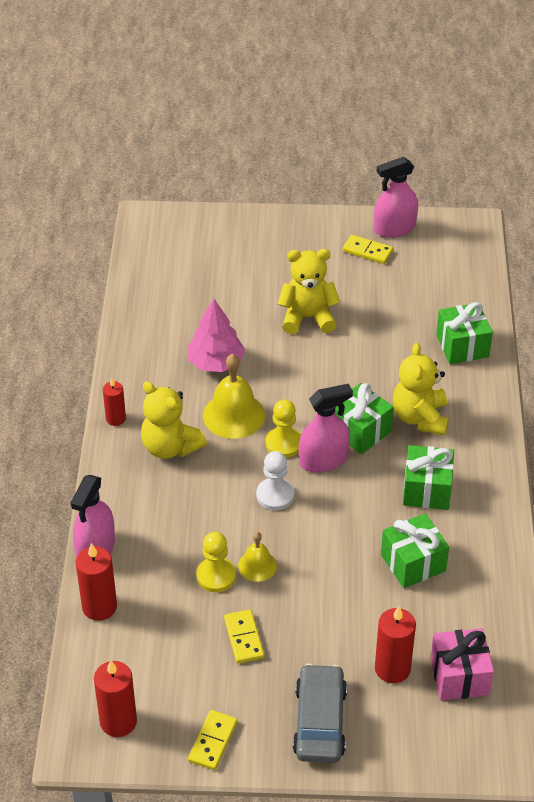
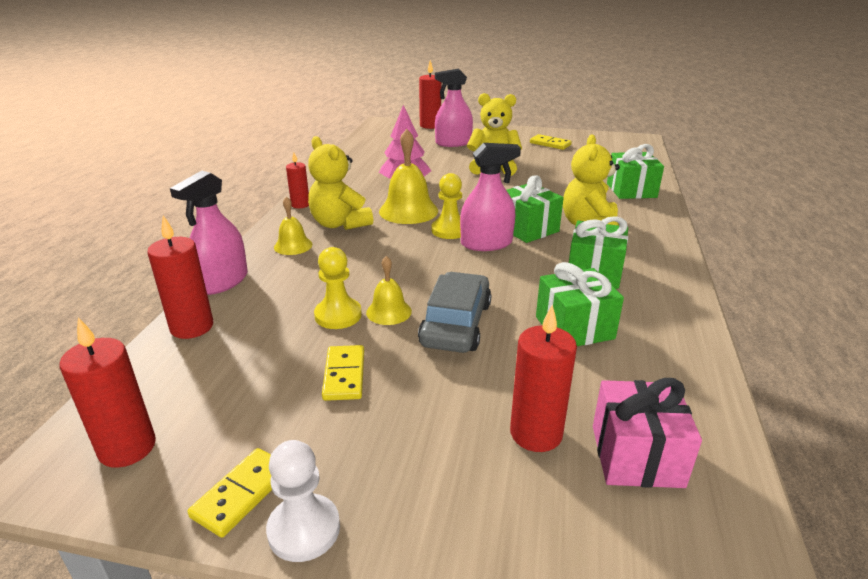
camera: 10 degrees right, 15 degrees down
white pawn [256,451,294,510] -> white pawn moved to [266,440,340,562]
grey car [293,664,347,763] -> grey car moved to [418,272,492,353]
pink spray bottle [374,157,418,238] -> pink spray bottle moved to [435,69,473,147]
none -> yellow bell [274,196,312,255]
none -> red candle [419,60,441,129]

